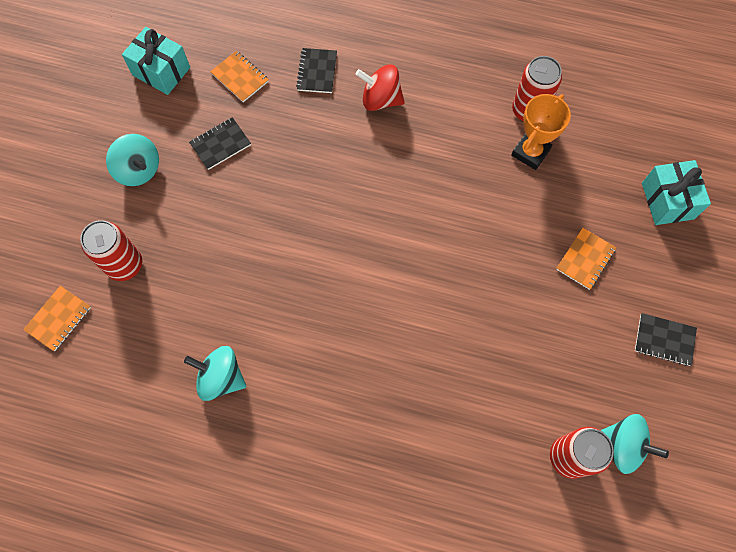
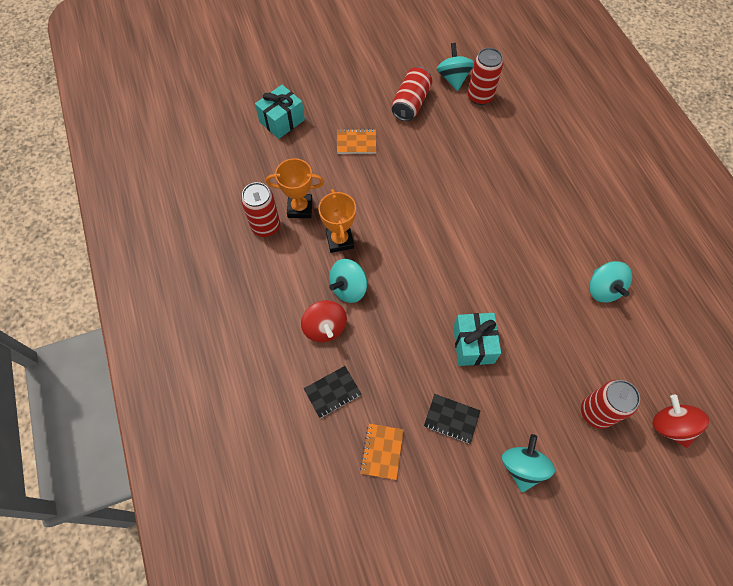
camera: 125 degrees left, 5 degrees down
orange notebook [23,286,91,351] -> red spinning top [653,395,709,448]
turquoise gift [122,27,190,95] -> turquoise gift moved to [453,313,501,366]
black notebook [635,313,697,366] -> none
none -> orange trophy [318,189,356,253]
none -> turquoise spinning top [329,259,367,303]
none -> red can [392,67,432,121]

